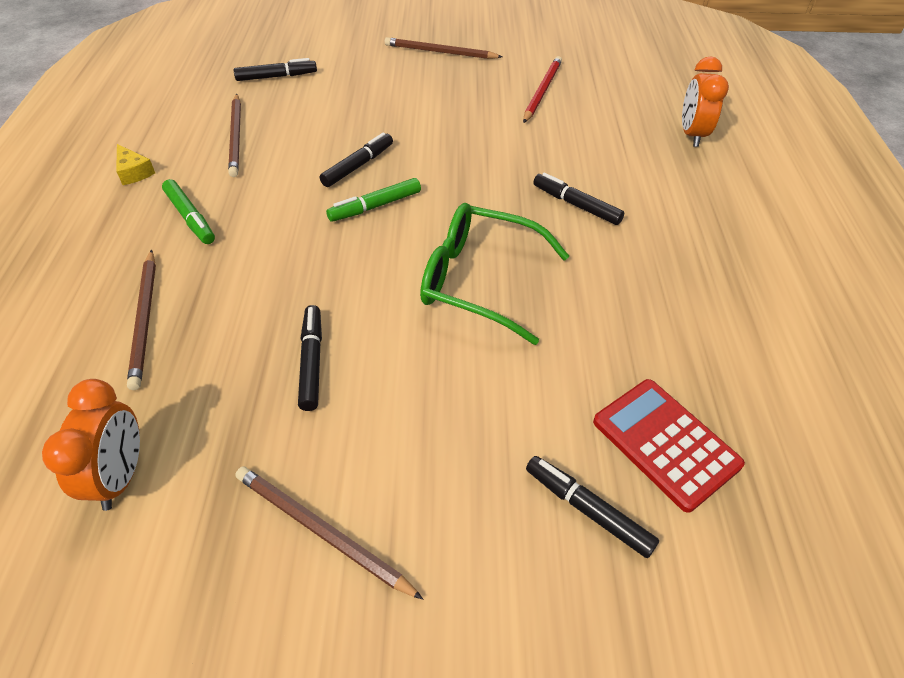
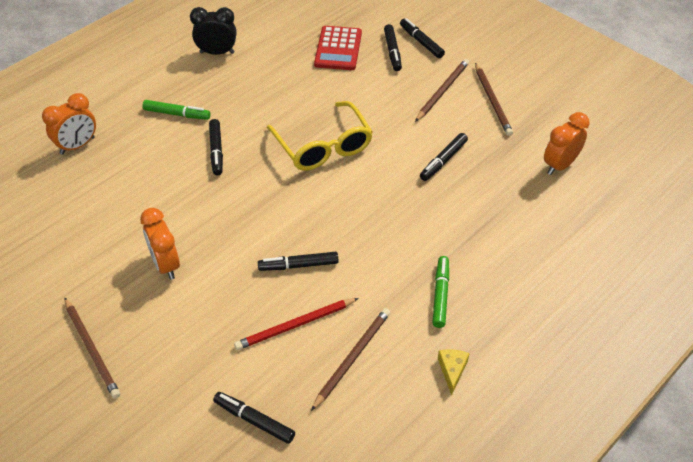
camera: 135 degrees left, 0 degrees up
brown pencil [127,250,156,390] -> brown pencil moved to [415,59,469,122]
green marker [326,178,421,222] -> green marker moved to [142,100,210,120]
green glasses [420,203,569,345] -> yellow glasses [267,101,373,171]
red pencil [523,56,562,123] -> red pencil moved to [234,298,359,350]
none -> orange clock [140,208,180,280]
none -> black clock [190,7,236,55]
none -> black marker [400,18,445,58]

